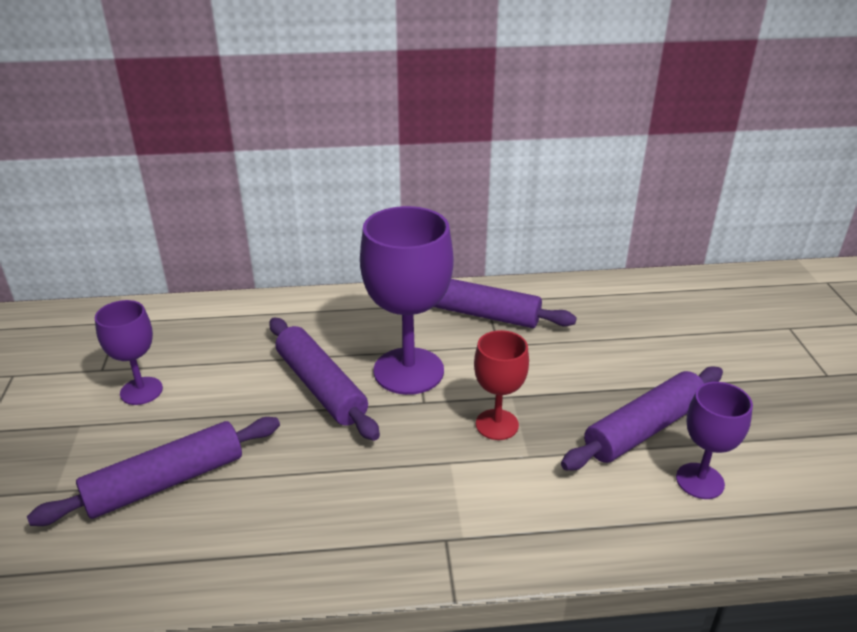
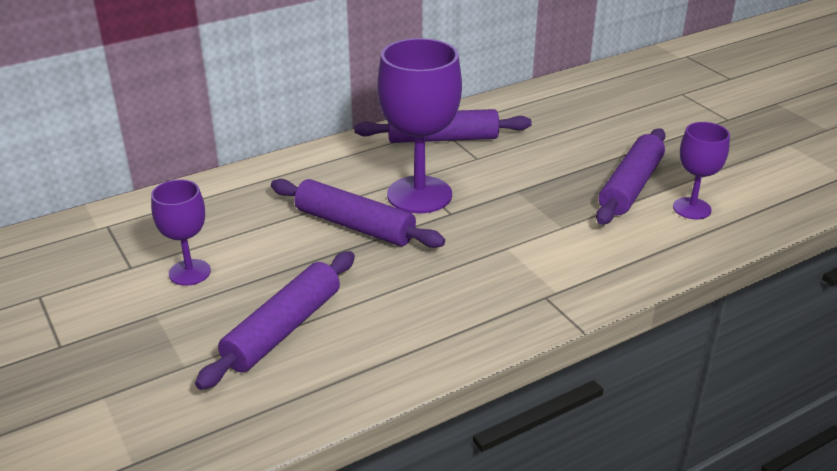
camera: 25 degrees left, 0 degrees up
red goblet [474,330,529,440] -> none

